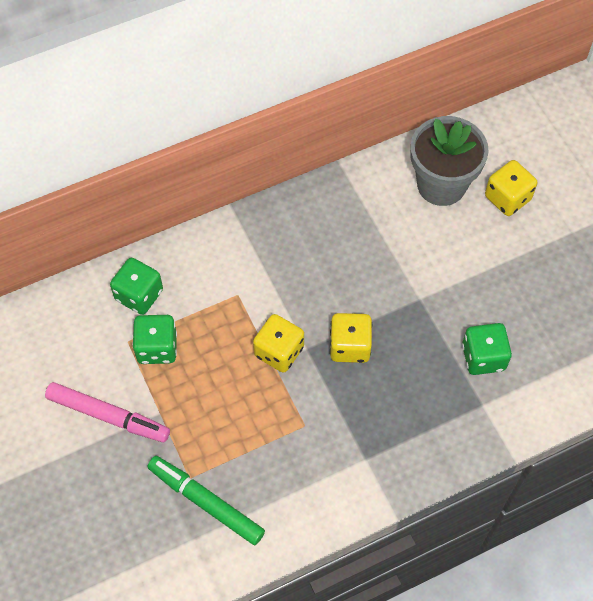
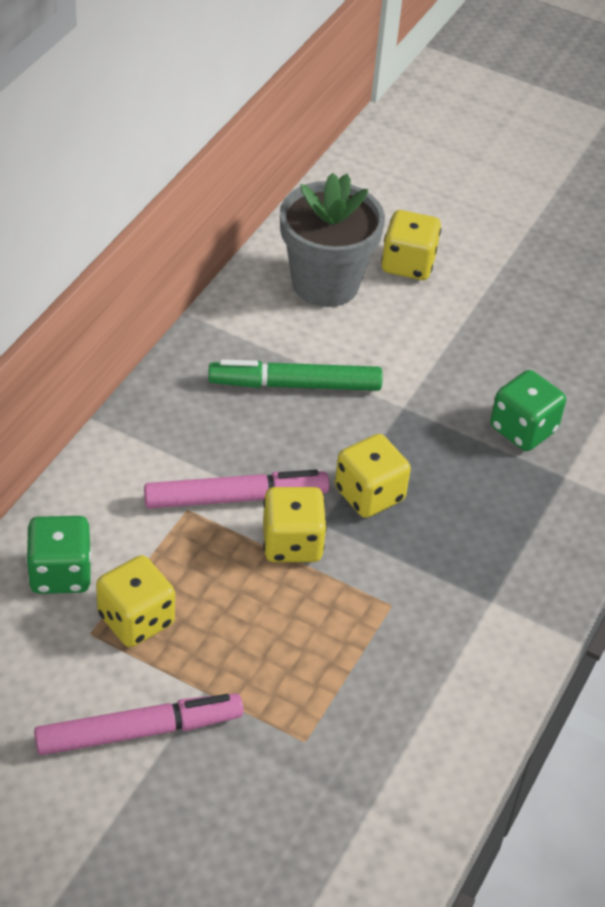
camera: 40 degrees left, 15 degrees down
green dice [132,315,177,364] -> yellow dice [96,555,175,647]
green marker [147,456,265,545] -> green marker moved to [208,359,383,391]
none -> pink marker [144,469,330,509]

